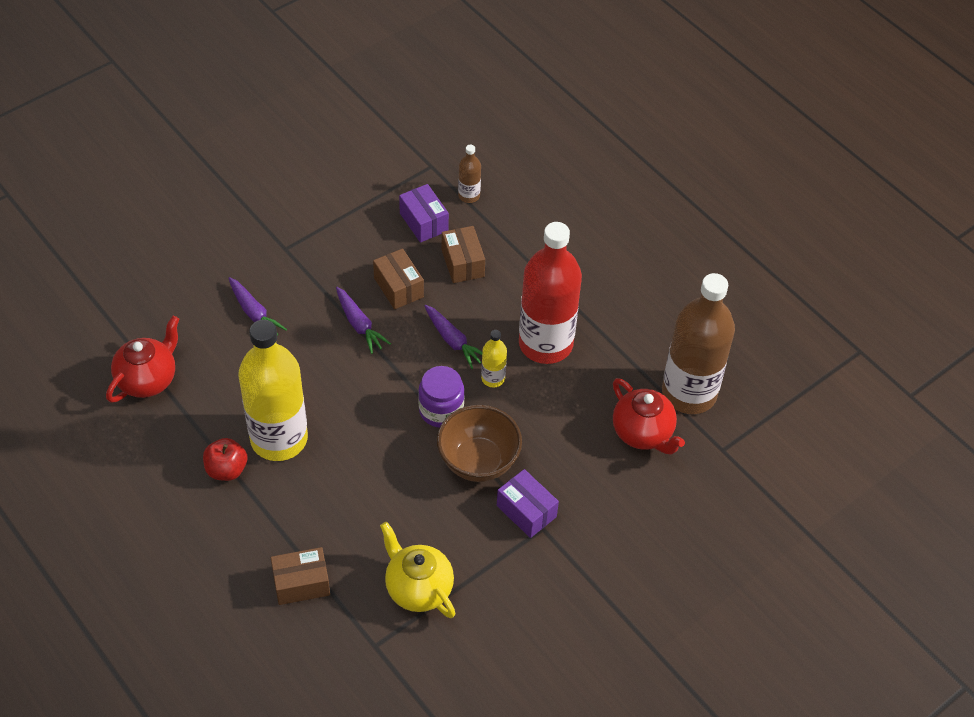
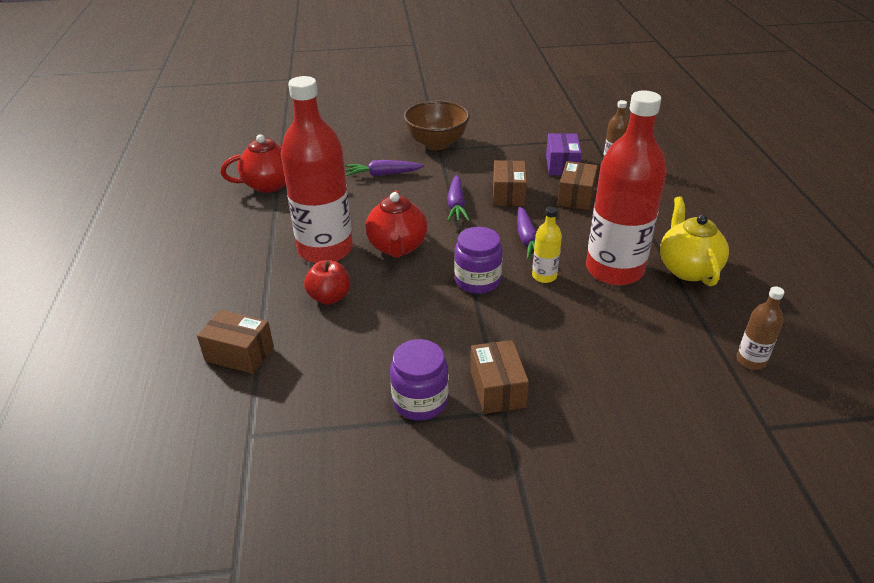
camera: 35 degrees right, 15 degrees down
red apple [203,438,247,481] -> red apple moved to [304,260,350,305]
purple carrot [228,277,287,336] -> purple carrot turned 90 degrees clockwise [345,160,424,176]
yellow bottle [238,320,308,461] -> red bottle [281,76,353,263]
yellow teapot [380,522,456,618] -> yellow teapot moved to [660,196,729,286]
brown bowl [437,405,522,482] -> brown bowl moved to [404,101,470,150]
purple box [497,469,559,538] -> brown box [470,340,529,414]
red teapot [613,378,685,455] -> red teapot moved to [365,190,428,258]
brown bottle [662,273,735,414] -> brown bottle [737,286,784,370], size x0.43
none -> purple jar [390,339,449,420]

